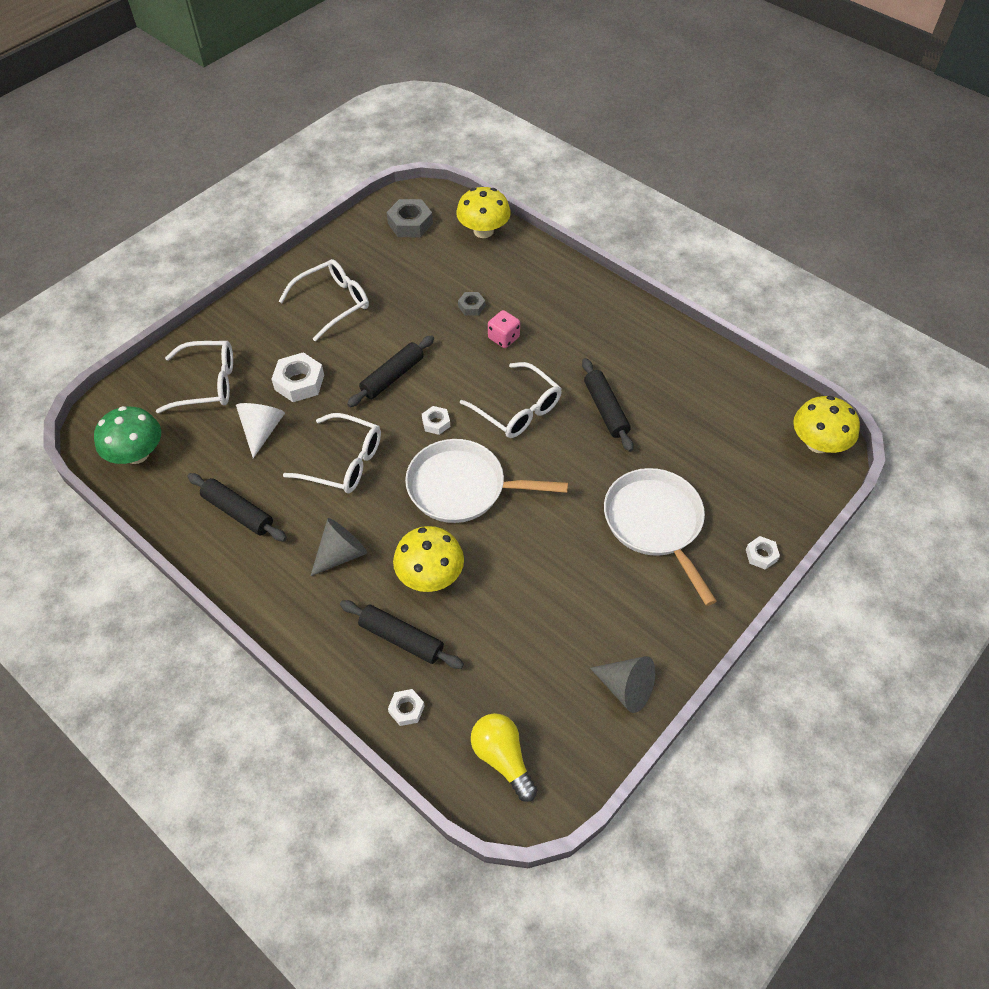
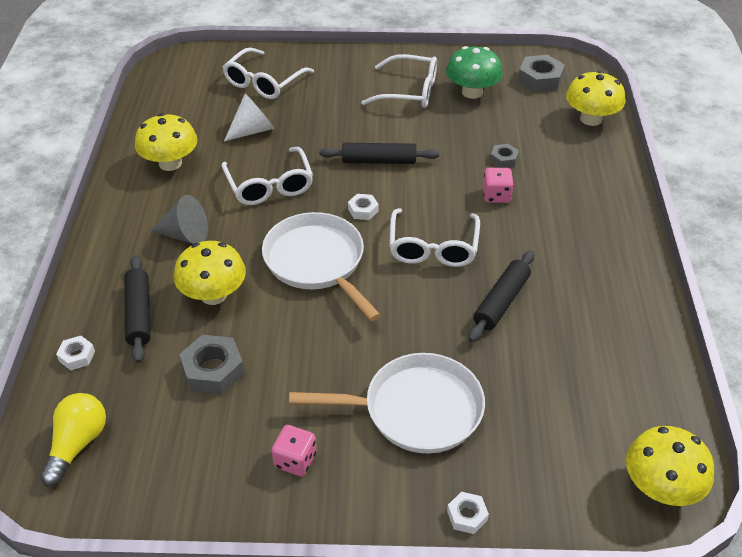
camera: 50 degrees right, 10 degrees down
green mushroom [94,406,161,464] -> green mushroom moved to [446,46,503,99]
white glasses [156,341,233,413] -> white glasses turned 75 degrees clockwise [223,48,314,99]
black rolling pin [187,473,287,542] -> yellow mushroom [135,113,197,171]
white nut [271,352,324,402] -> none
grey cone [590,656,655,713] -> none
white pan [604,468,717,606] -> white pan turned 60 degrees clockwise [289,353,485,453]
none -> grey nut [179,335,245,395]
none -> pink dice [272,425,317,476]

